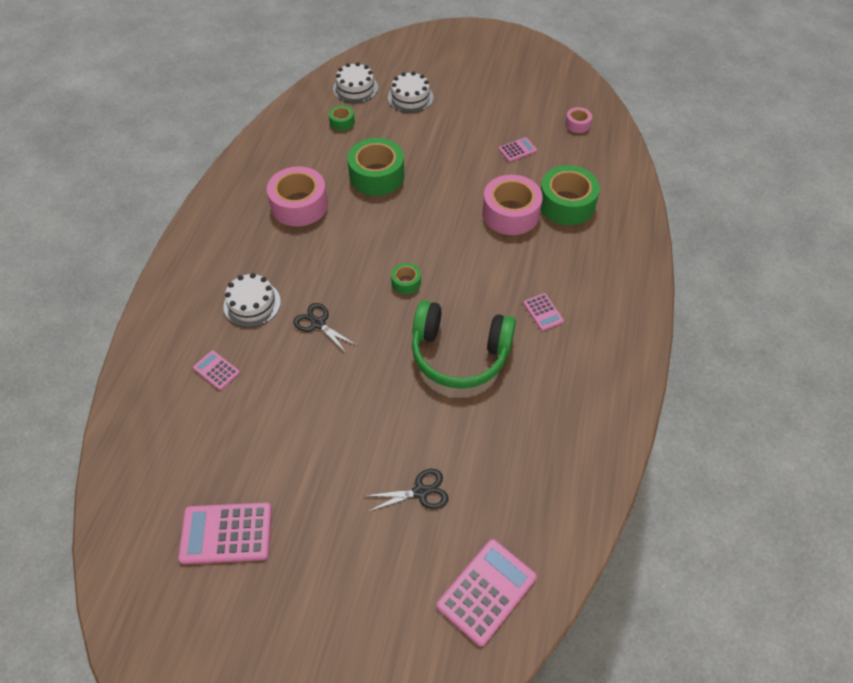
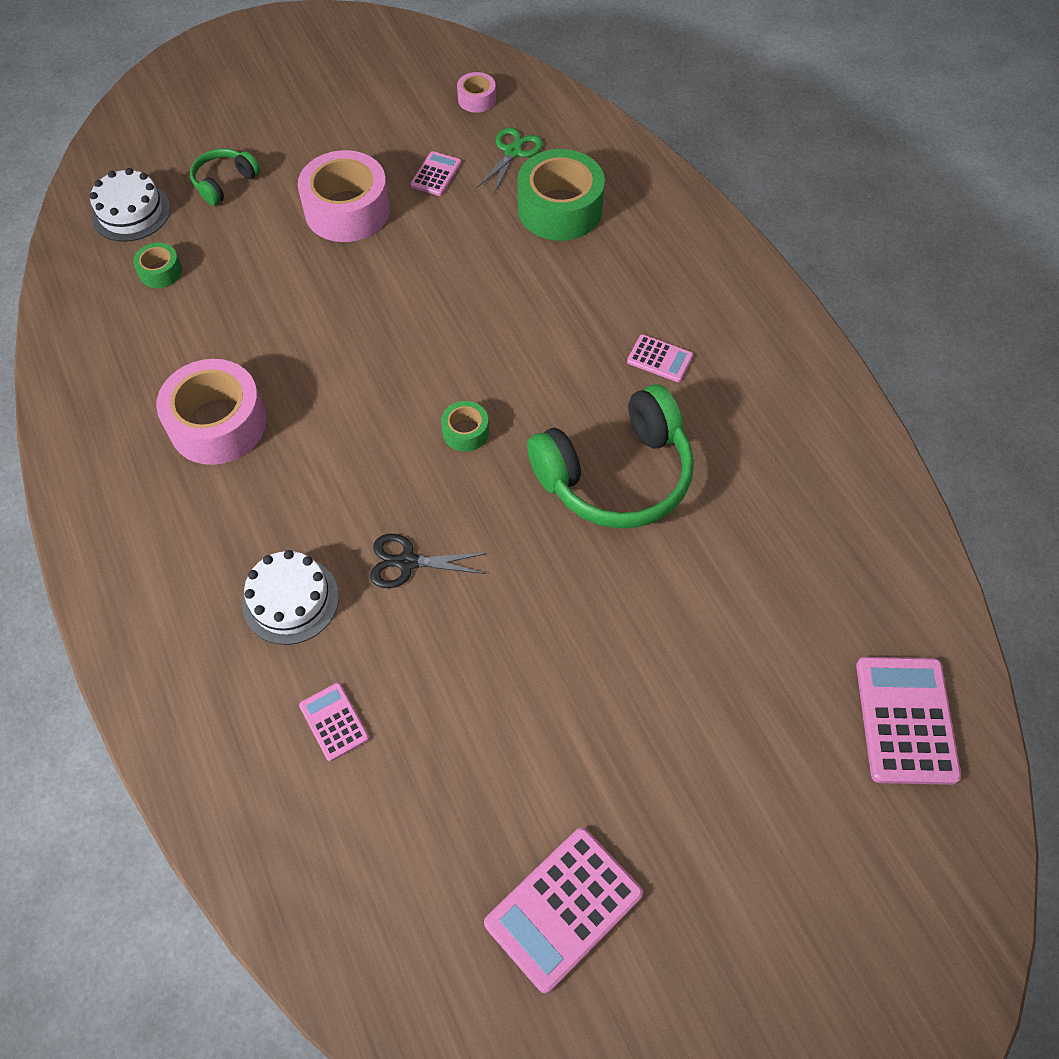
camera: 40 degrees left, 5 degrees up
pink calculator [193,350,240,390] -> pink calculator turned 60 degrees clockwise [299,683,369,762]
green tape [348,138,404,196] -> none
black scissors [365,469,449,512] -> none
white cake [388,71,433,113] -> green headphones [190,148,260,206]
pink tape [482,175,543,235] -> pink tape moved to [298,150,390,242]
none -> green scissors [476,128,543,194]

